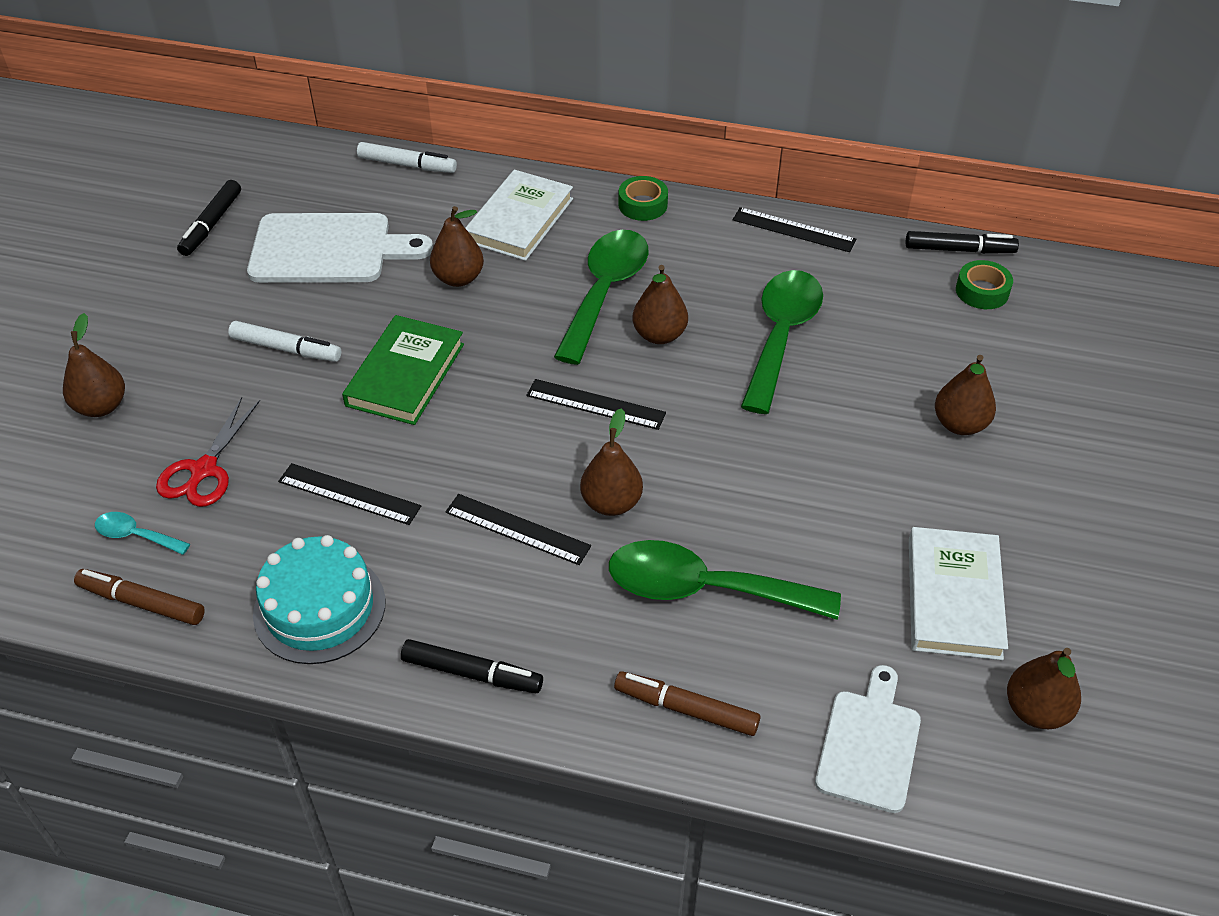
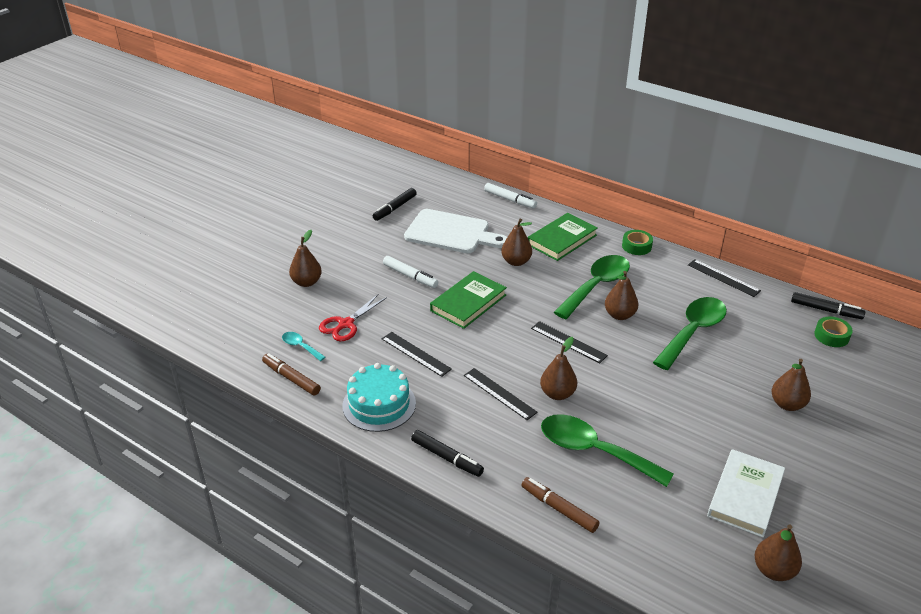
camera: 20 degrees right, 10 degrees down
white book [465,170,573,261] -> green book [527,213,598,261]
white cutting board [815,665,921,813] -> none

